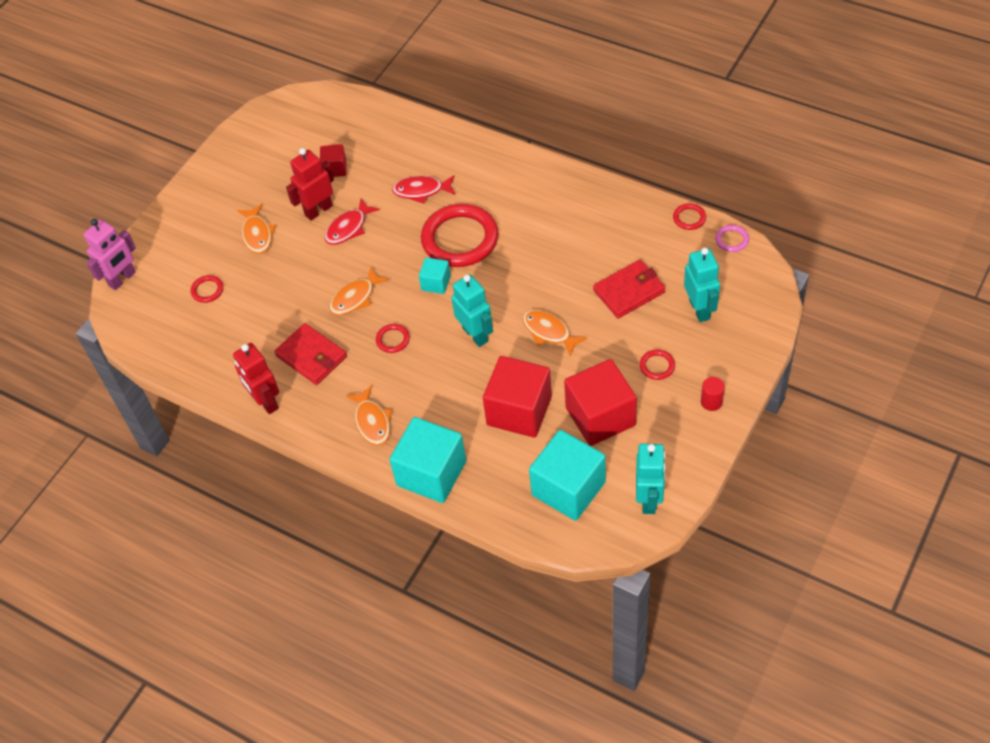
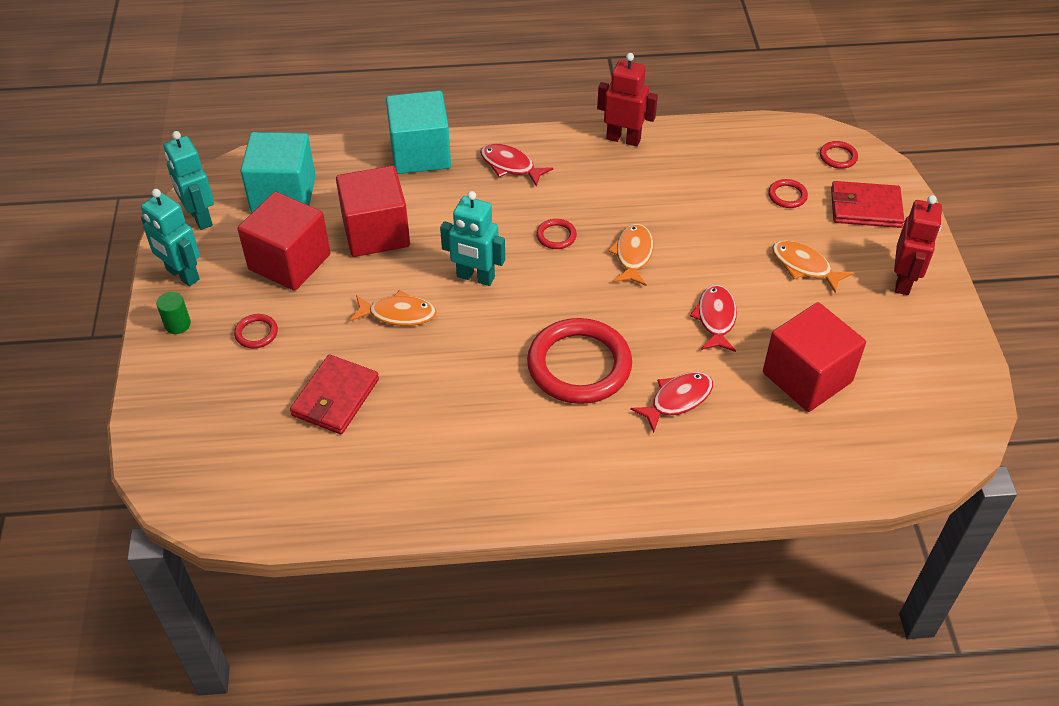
camera: 140 degrees right, 5 degrees down
pink robot [84,219,136,290] -> none
red wallet [274,323,347,385] -> red wallet moved to [831,181,904,228]
red robot [286,148,334,221] -> red robot moved to [894,195,942,295]
red cube [320,144,346,177] -> red cube [763,302,866,412], size x2.01
orange fish [346,385,392,446] -> red fish [480,143,553,187]
turquoise cube [419,257,451,294] -> none
red ring [673,203,706,230] -> red ring moved to [820,141,858,169]
turquoise robot [684,248,720,322] -> turquoise robot moved to [141,189,200,286]
red cylinder [701,377,725,411] -> green cylinder [156,292,191,334]
pink ring [715,225,749,252] -> none

